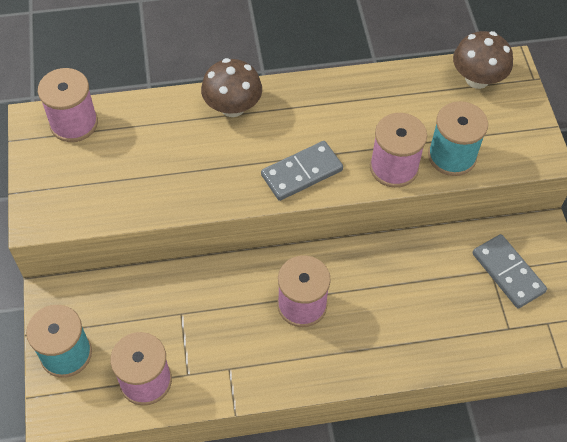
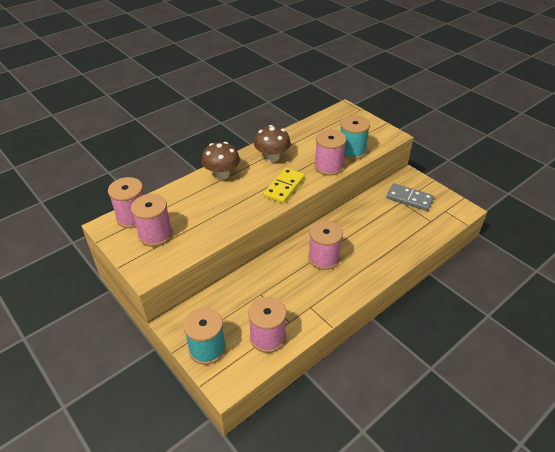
camera: 30 degrees left, 15 degrees down
grey domino [261,141,343,201] -> yellow domino [263,168,305,204]
brown mushroom [453,31,513,89] -> brown mushroom moved to [254,125,291,162]
none -> pink spool [131,194,172,247]

